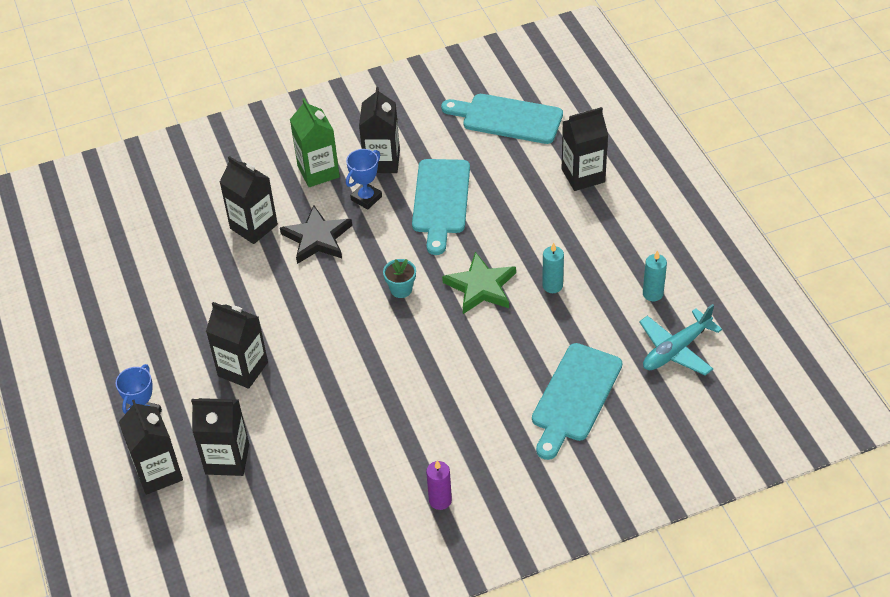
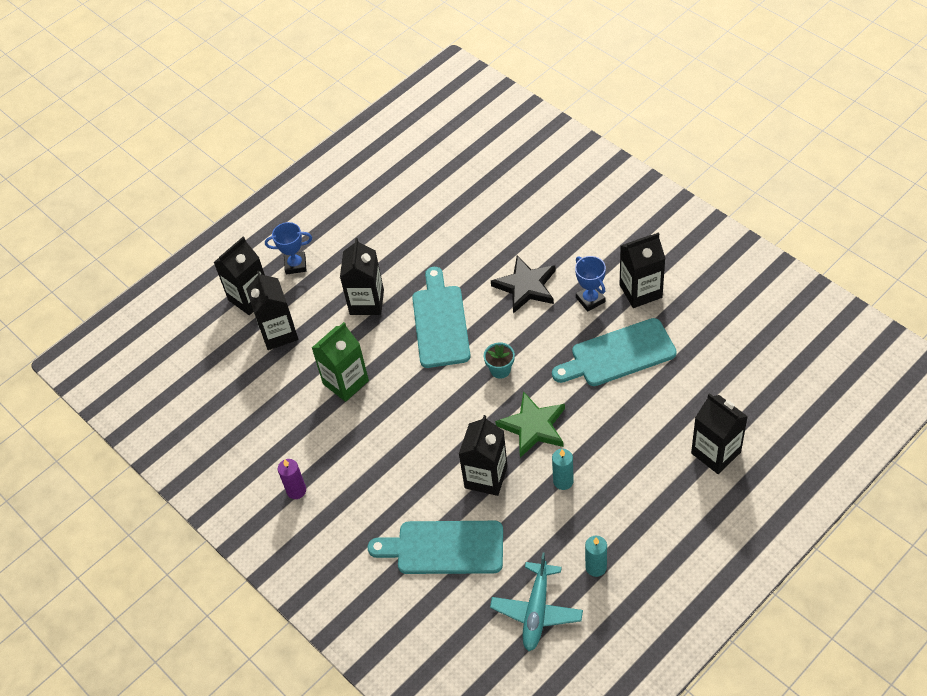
camera: 70 degrees right, 5 degrees up
black carton [220,156,278,244] -> black carton moved to [459,415,508,496]
green carton [290,98,340,187] -> green carton moved to [312,322,369,402]
blue trophy [346,149,382,209] -> blue trophy turned 45 degrees clockwise [575,256,606,312]
turquoise cutting board [441,94,563,144] -> turquoise cutting board moved to [412,267,471,368]
turquoise plane [639,304,722,375] -> turquoise plane turned 105 degrees counterclockwise [490,553,583,651]

